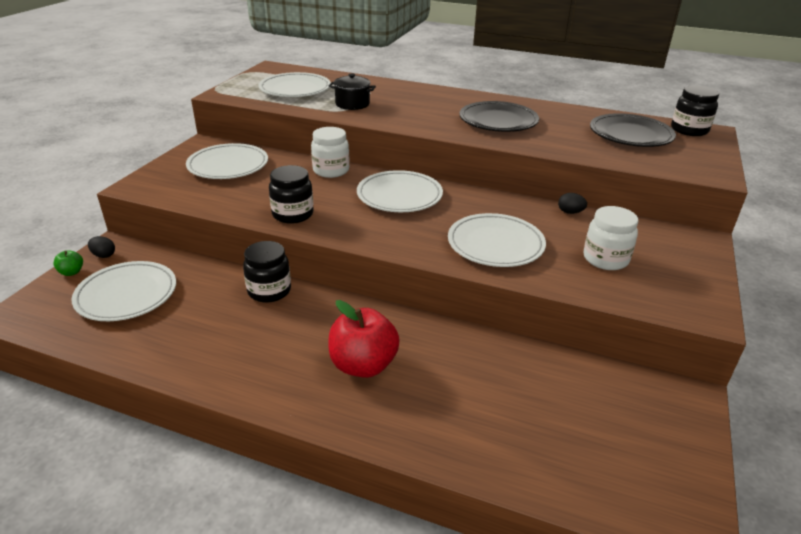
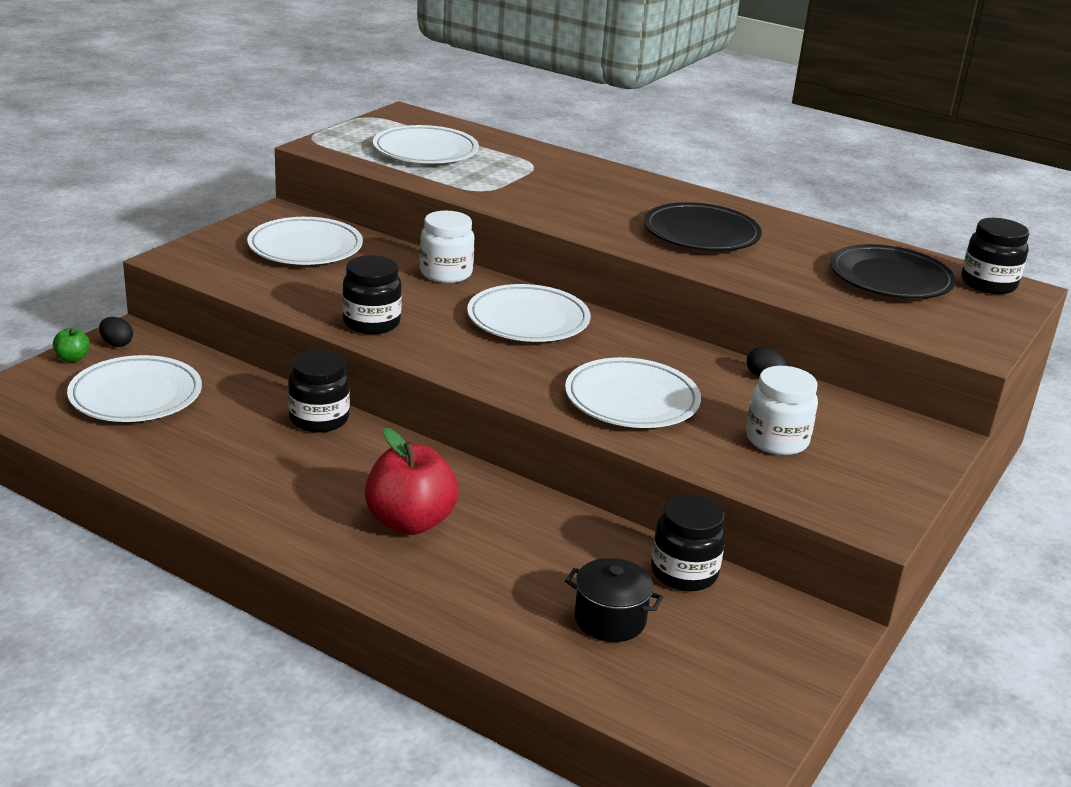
camera: 10 degrees right, 5 degrees down
black pot [329,74,376,110] -> black pot moved to [565,558,663,642]
none -> black jar [651,494,726,591]

